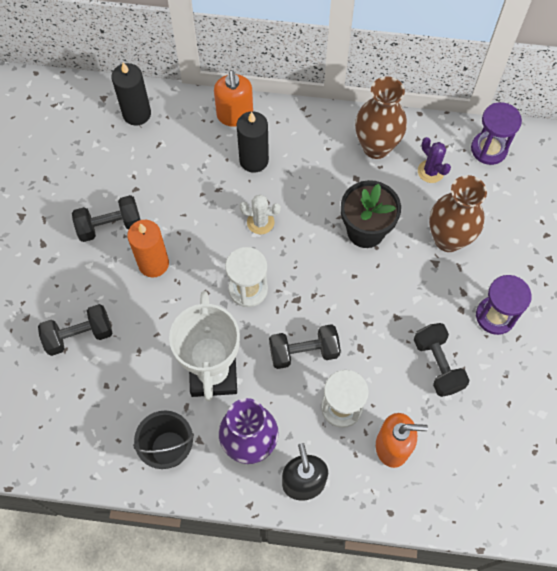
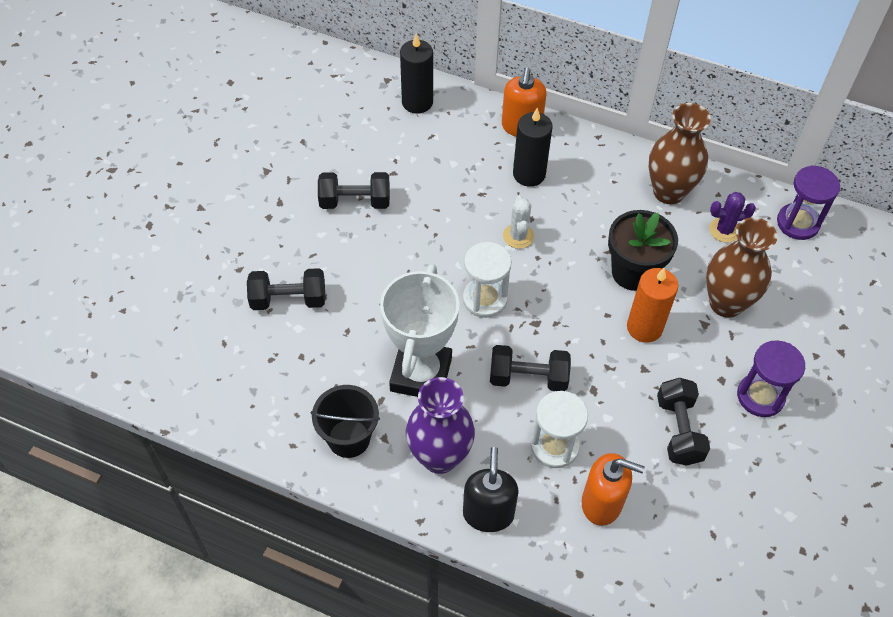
camera: 15 degrees right, 10 degrees down
orange candle [127,220,169,277] -> orange candle moved to [627,268,678,343]
white cactus [240,194,281,234] -> white cactus turned 60 degrees clockwise [503,196,534,249]
purple cactus [418,137,451,183] -> purple cactus turned 75 degrees counterclockwise [709,192,756,243]

